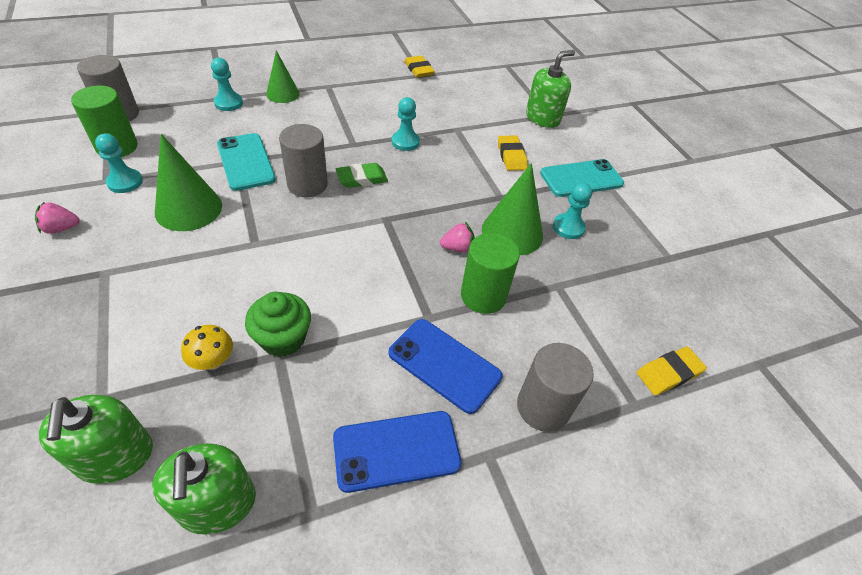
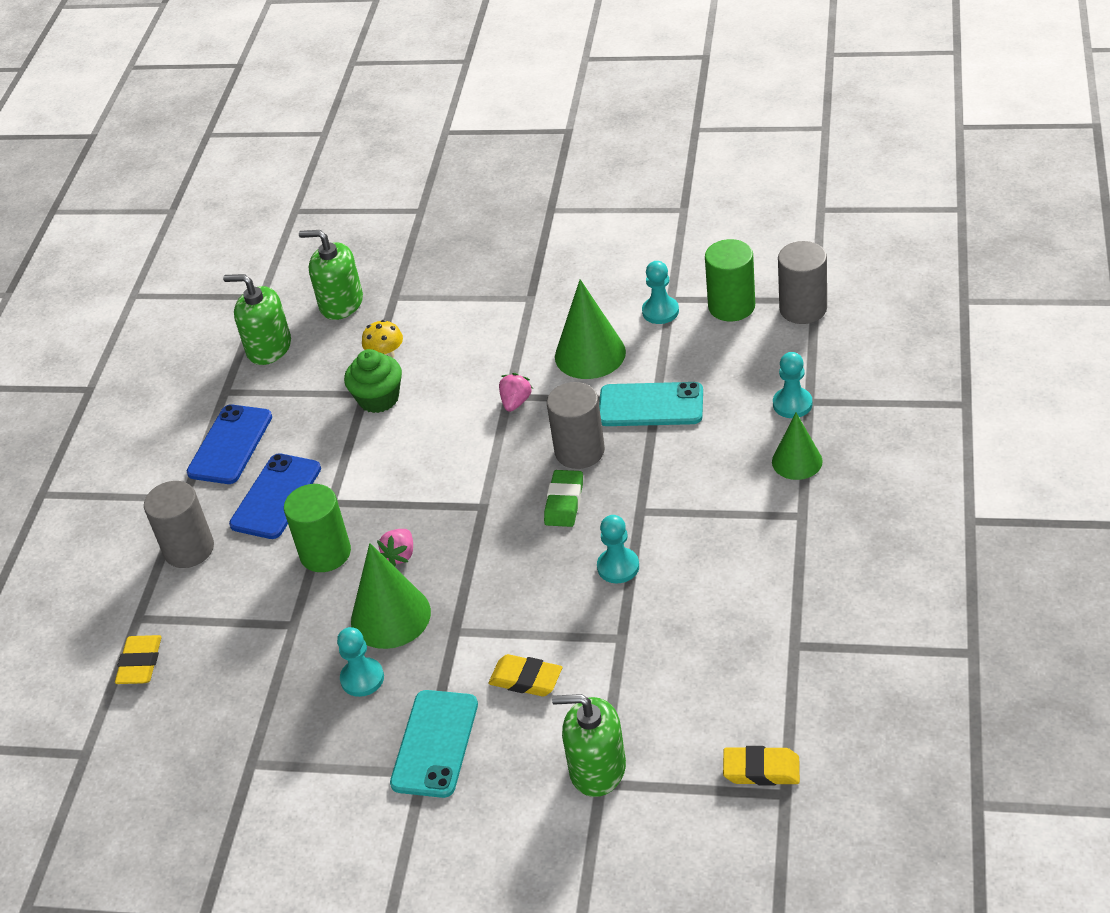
camera: 130 degrees right, 5 degrees down
pink strawberry [35,202,80,234] -> pink strawberry moved to [499,373,533,412]
blue phone [388,319,502,414] -> blue phone turned 45 degrees counterclockwise [229,453,321,539]
yellow eraser [404,56,435,78] -> yellow eraser moved to [723,746,800,786]
green soap dispenser [526,50,575,128] -> green soap dispenser turned 105 degrees clockwise [552,694,626,797]

